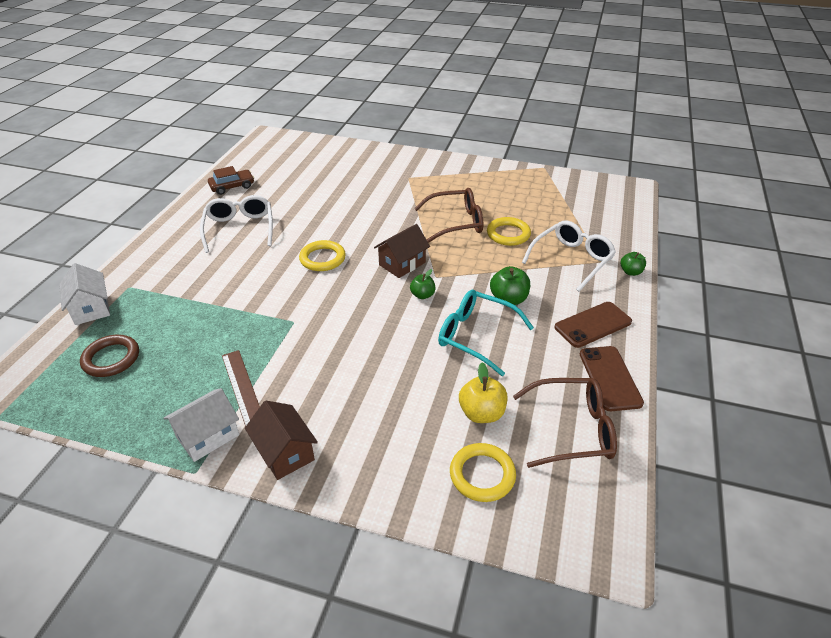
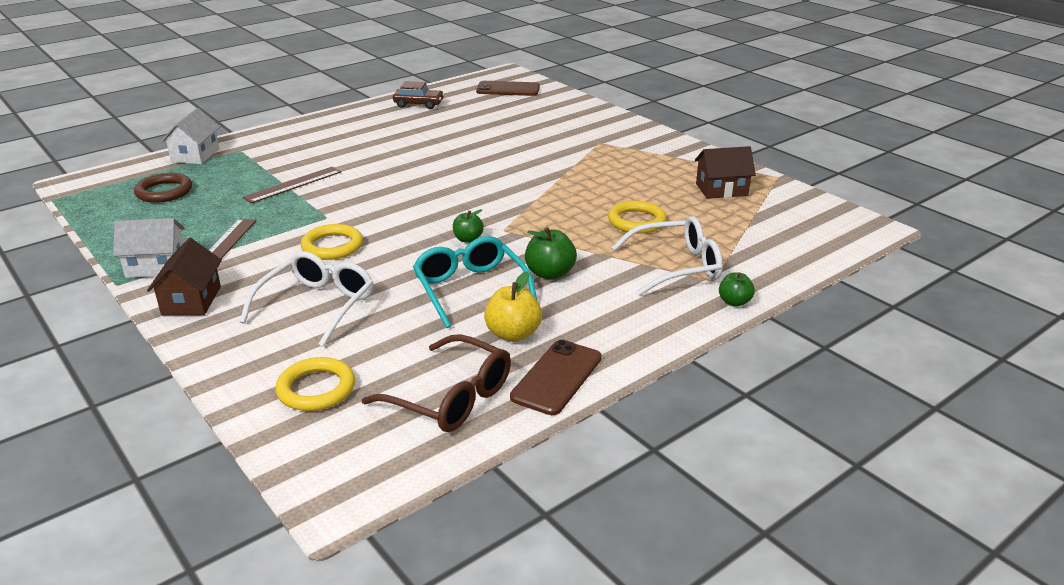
camera: 35 degrees right, 10 degrees down
white glasses [200,195,273,253] -> white glasses moved to [240,251,374,347]
yellow ring [299,240,346,271] -> yellow ring moved to [301,224,363,260]
brown house [374,224,430,278] -> brown house moved to [695,146,756,199]
brown glasses [414,188,483,243] -> none
yellow apple [459,363,507,423] -> yellow apple moved to [484,272,542,342]
brown phone [555,302,632,348] -> brown phone moved to [476,81,540,96]
none -> brown ruler [243,167,341,204]

